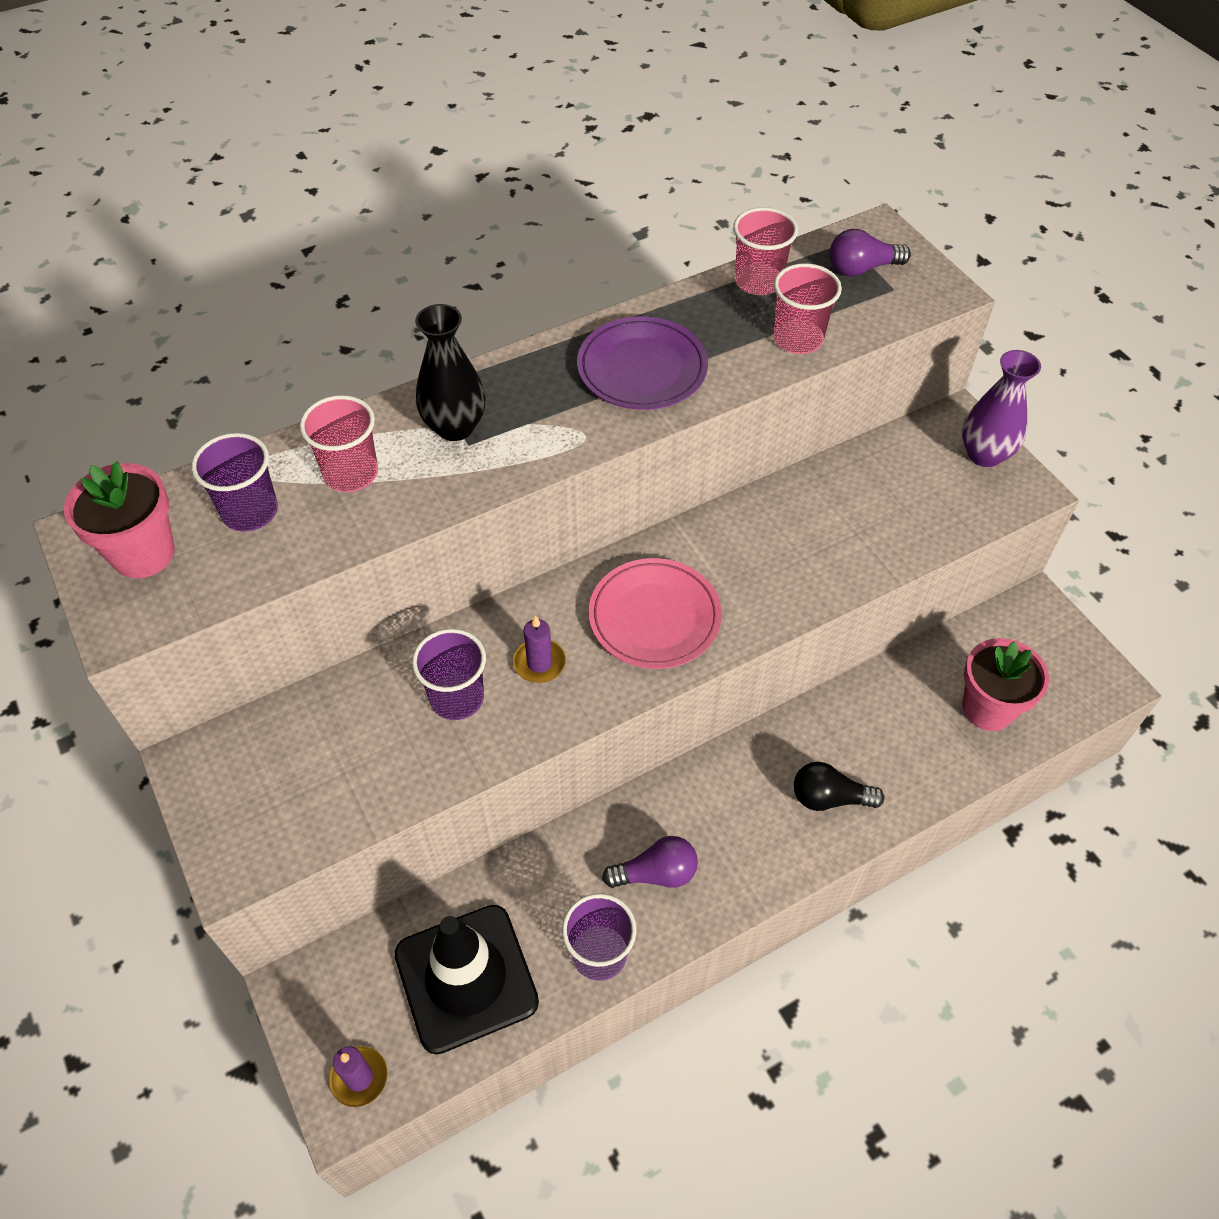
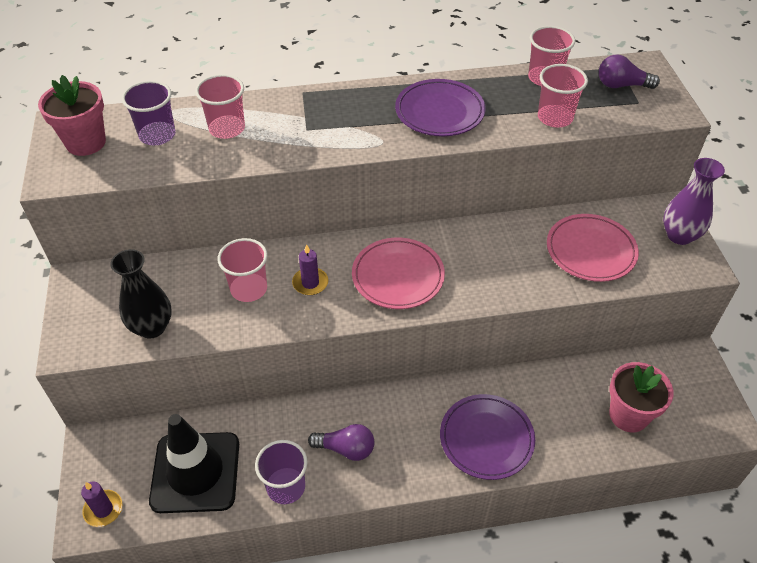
camera: 20 degrees right, 5 degrees down
purple cup [412,629,486,720] -> pink cup [218,238,267,302]
black vase [415,304,485,441] -> black vase moved to [110,249,172,338]
black light bulb [794,762,884,811] -> purple plate [440,394,535,480]
none -> pink plate [547,214,639,282]

